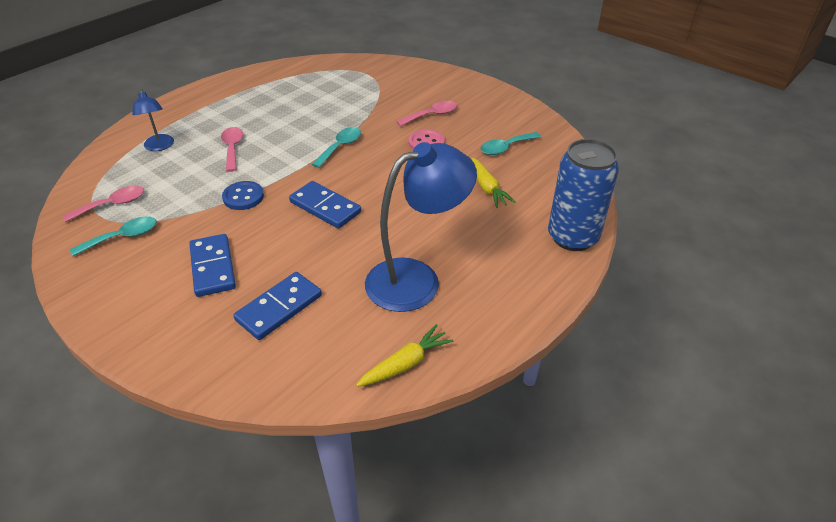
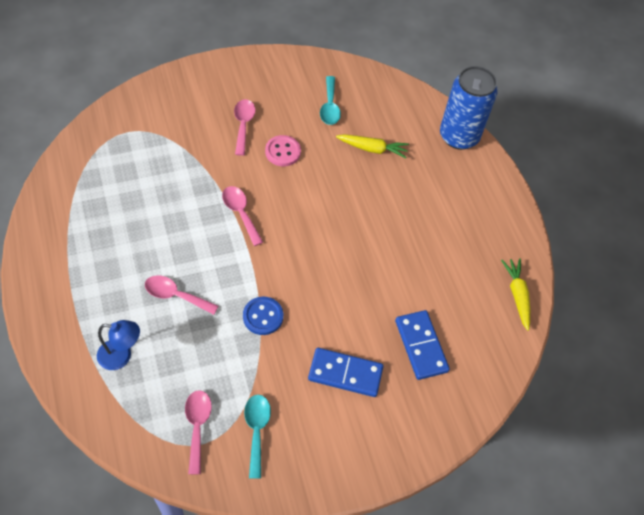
camera: 65 degrees left, 15 degrees up
blue domino [289,181,361,229] -> none
turquoise spoon [312,127,361,168] -> pink spoon [222,186,263,246]
blue lamp [365,142,477,312] -> none

